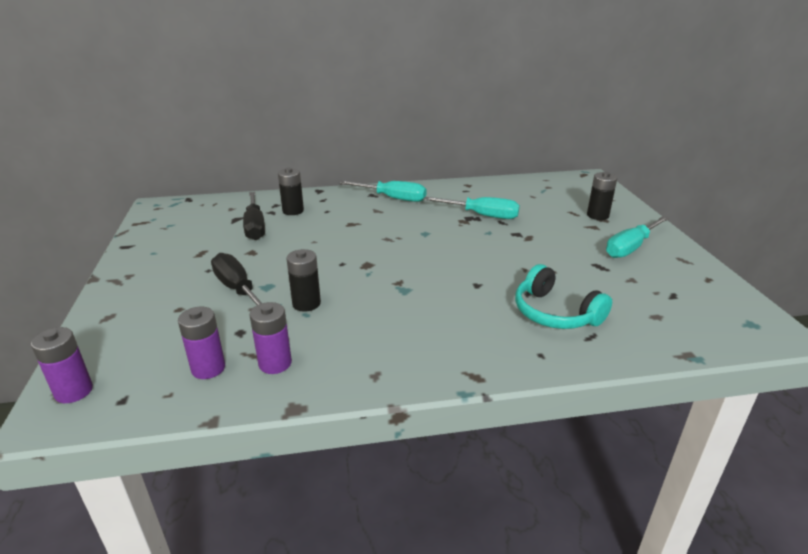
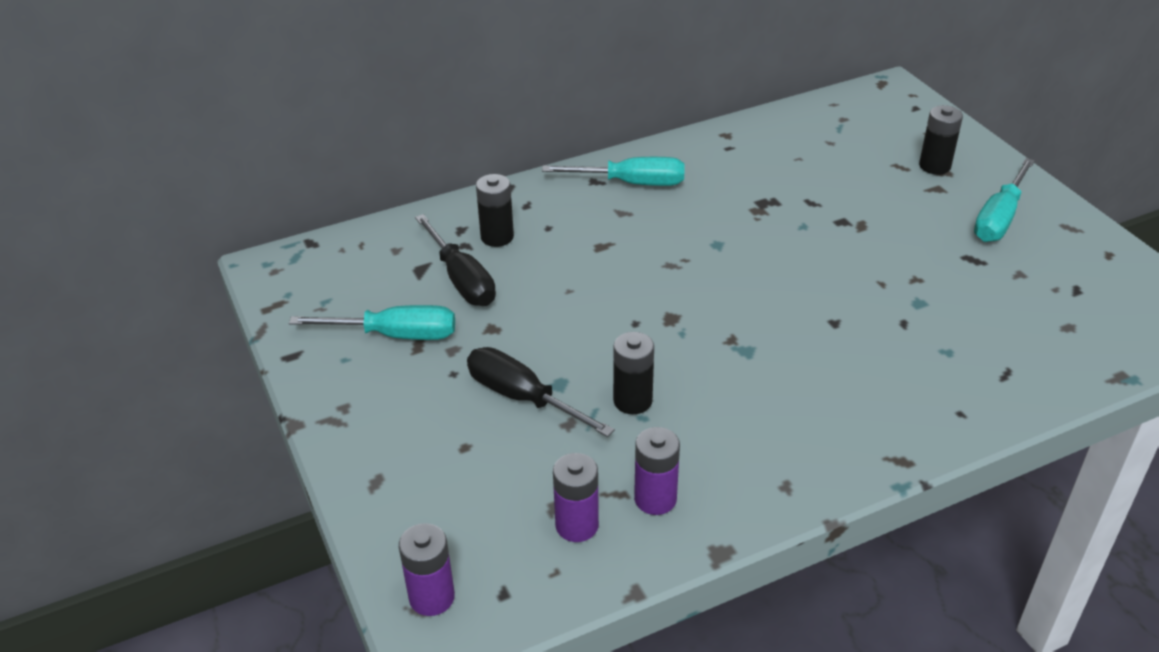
camera: 15 degrees left, 10 degrees up
turquoise screwdriver [423,197,520,219] -> turquoise screwdriver moved to [289,305,455,340]
turquoise headphones [515,264,612,329] -> none

